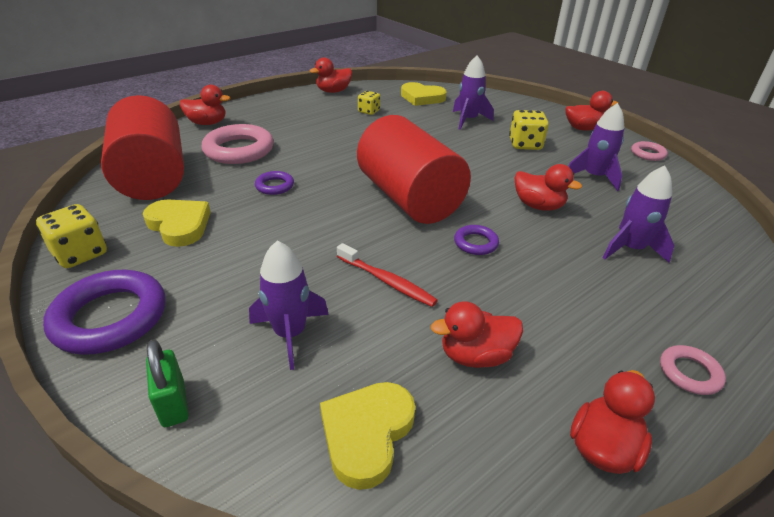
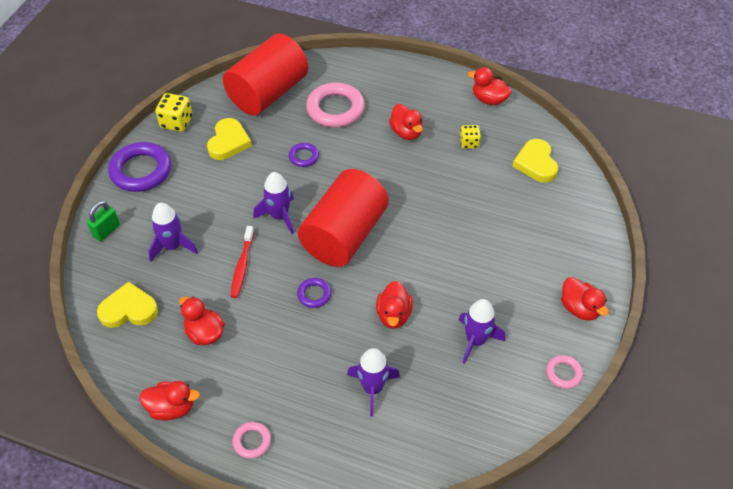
camera: 60 degrees right, 15 degrees up
red duck [180,85,230,125] -> red duck moved to [389,104,423,140]
purple rocket [453,55,494,130] -> purple rocket moved to [253,172,294,234]
yellow dice [509,110,549,150] -> none

